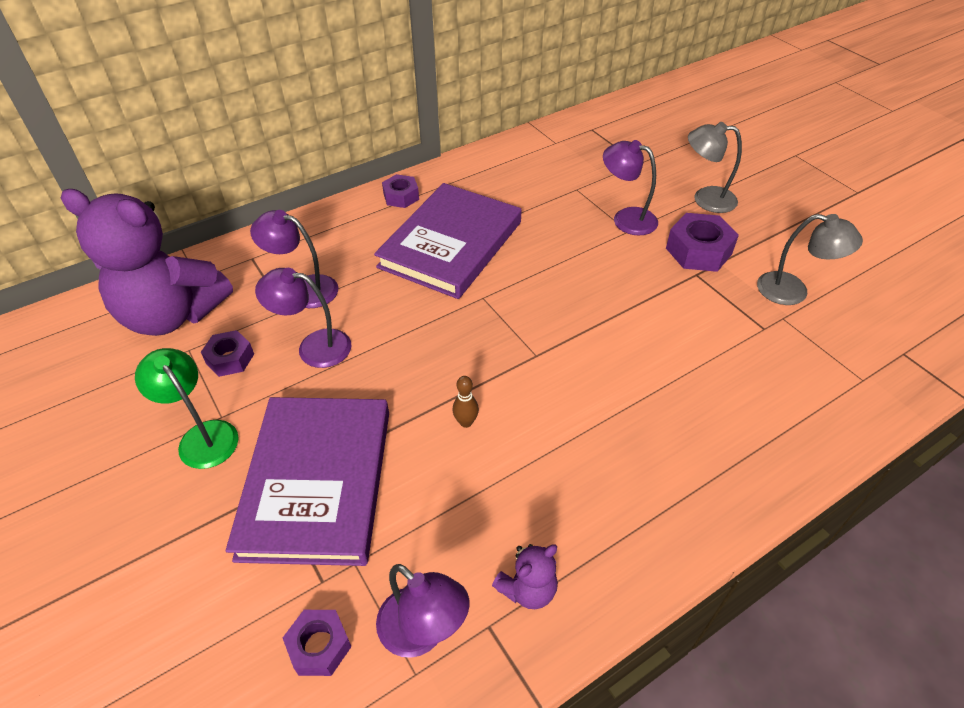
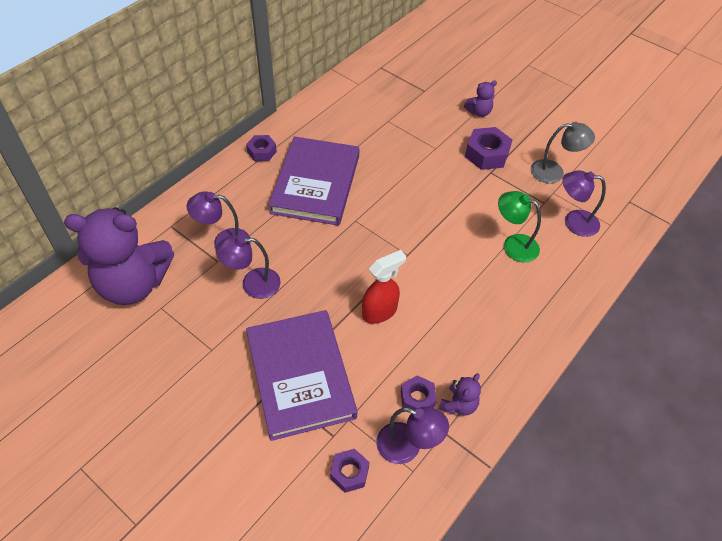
camera: 20 degrees left, 5 degrees up
green lamp [135,348,239,469] -> green lamp moved to [498,191,541,262]
purple nut [201,330,254,377] -> purple nut moved to [401,375,437,410]
brown bowling pin [453,376,479,428] -> red spray bottle [362,250,406,324]
purple lamp [603,140,658,235] -> purple lamp moved to [562,170,606,237]
grey lamp [688,122,742,213] -> purple teddy bear [464,80,497,117]

